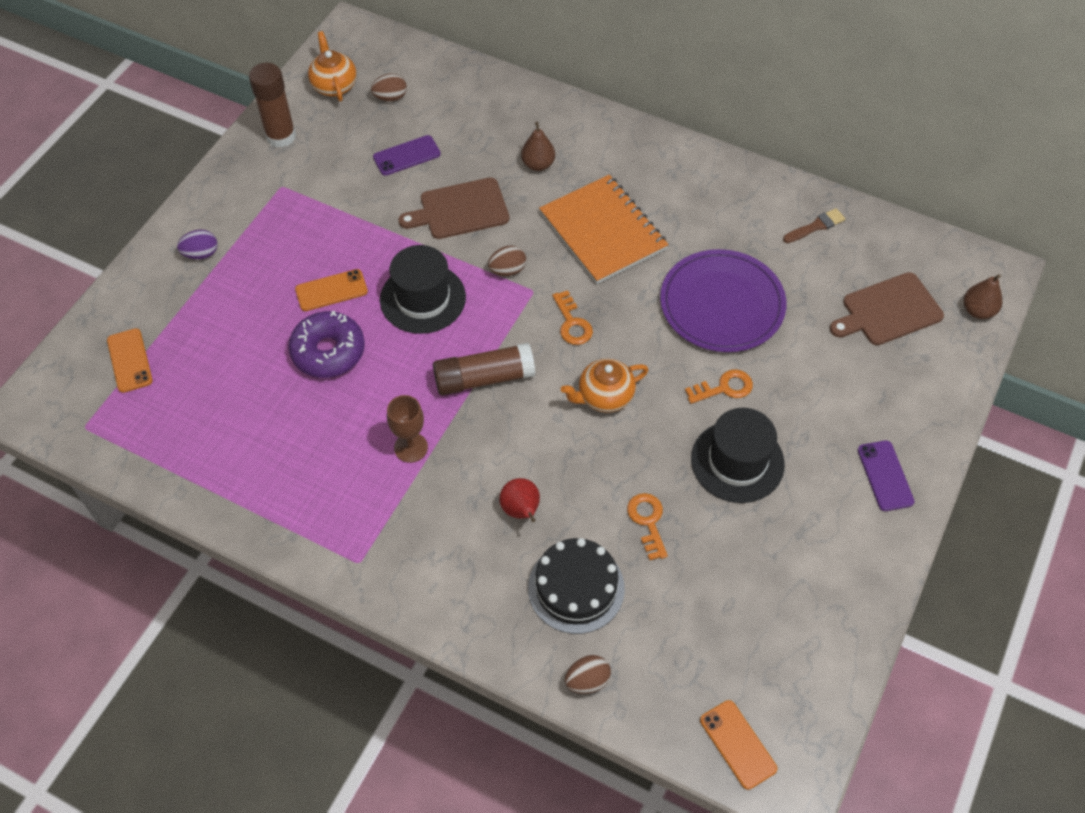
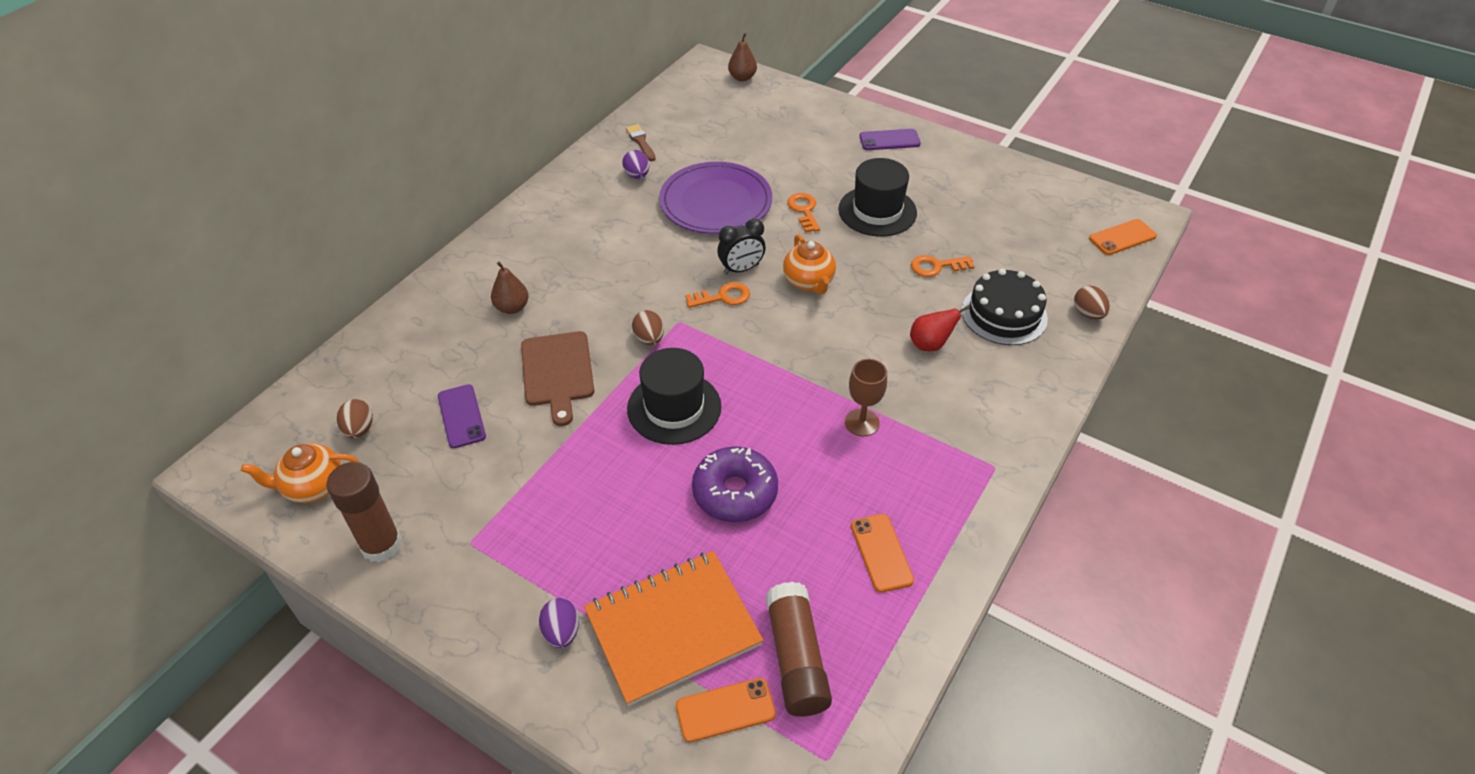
camera: 85 degrees left, 10 degrees down
orange phone [295,269,368,311] -> orange phone moved to [851,514,914,593]
brown glue stick [433,343,535,396] -> brown glue stick moved to [765,582,832,717]
orange notebook [539,175,669,284] -> orange notebook moved to [584,551,764,706]
brown cutting board [830,272,944,345] -> none
none -> purple egg [622,150,649,179]
none -> black clock [717,219,766,275]

